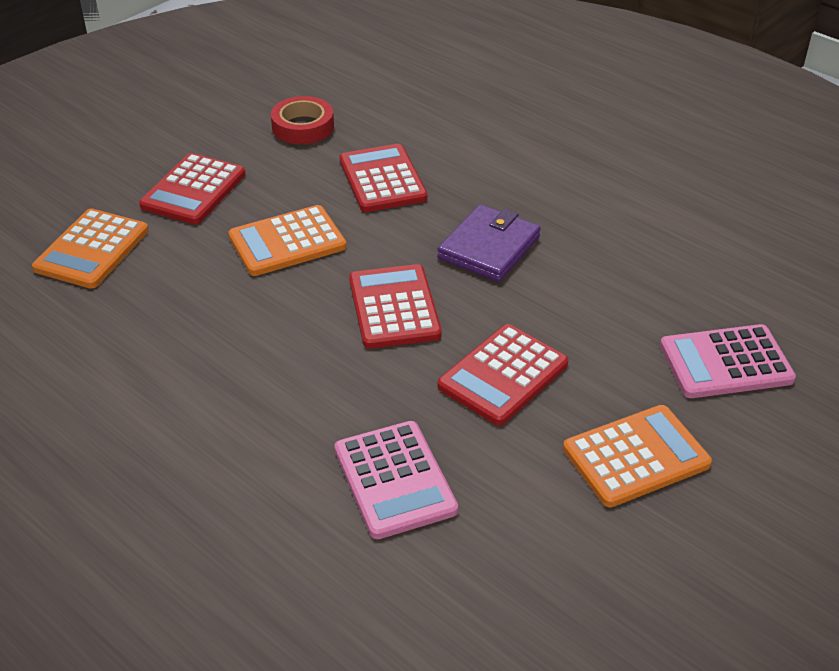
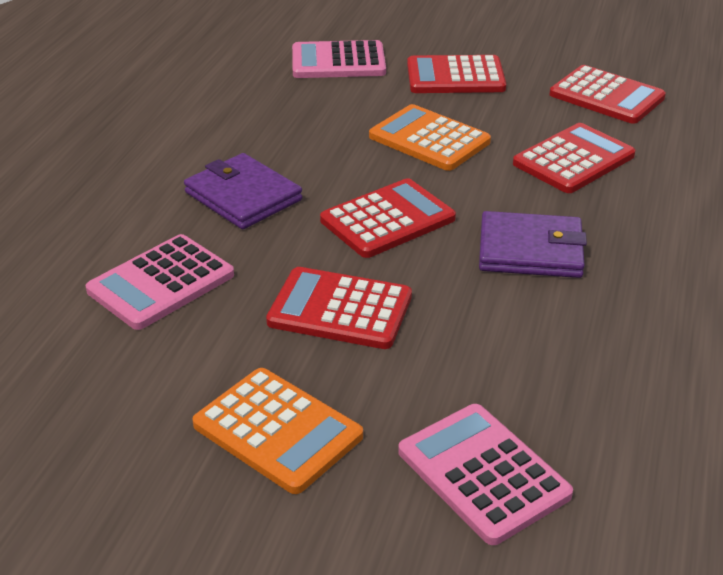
camera: 65 degrees right, 5 degrees down
orange calculator [32,208,149,289] -> pink calculator [292,40,386,78]
red tape [271,96,334,144] -> red calculator [550,65,666,124]
none -> purple wallet [184,153,302,229]

